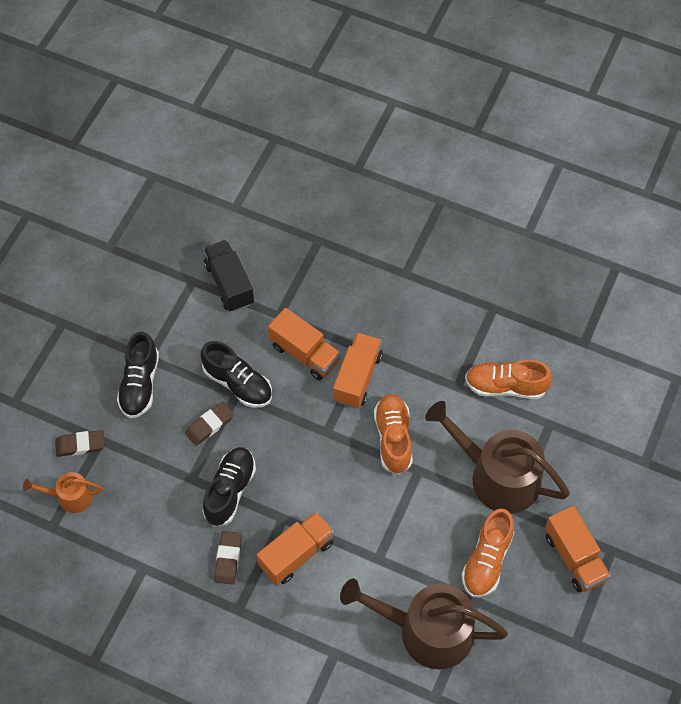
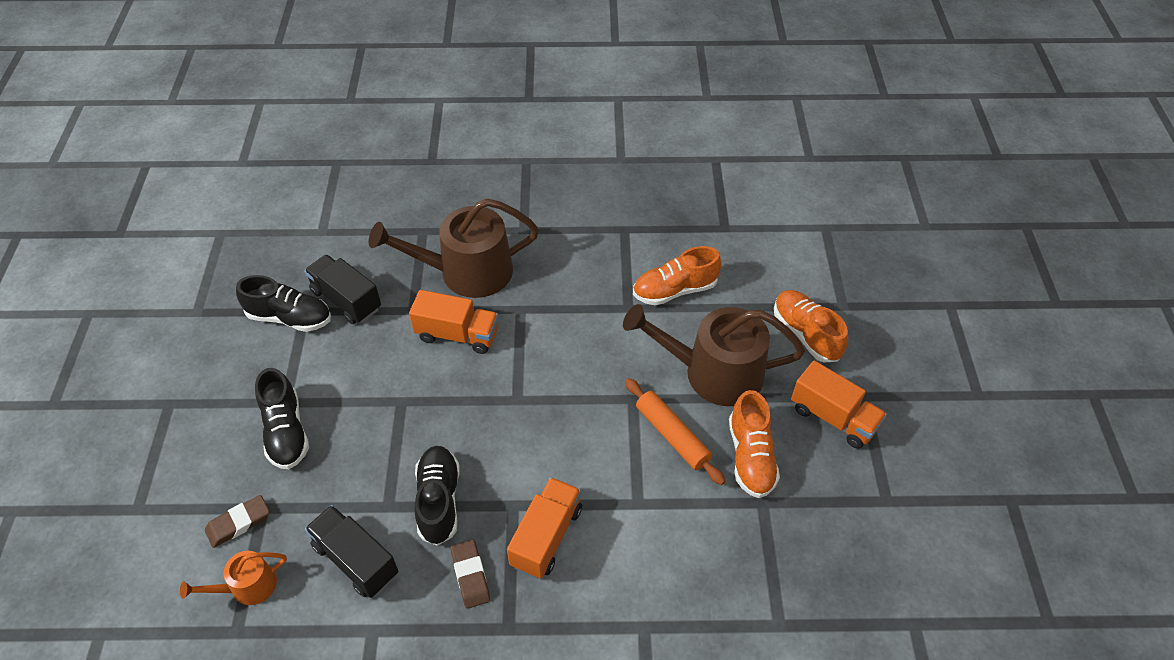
camera: 25 degrees left, 10 degrees down
brown eraser [185,402,234,446] -> none
black shoe [201,341,272,408] -> black shoe moved to [236,275,331,332]
orange truck [333,332,383,408] -> none
brown watering can [340,579,508,670] -> brown watering can moved to [369,198,539,298]
orange shoe [374,394,413,475] -> orange shoe moved to [774,290,848,362]
none -> black truck [305,505,398,598]
none -> orange rolling pin [625,378,726,485]

